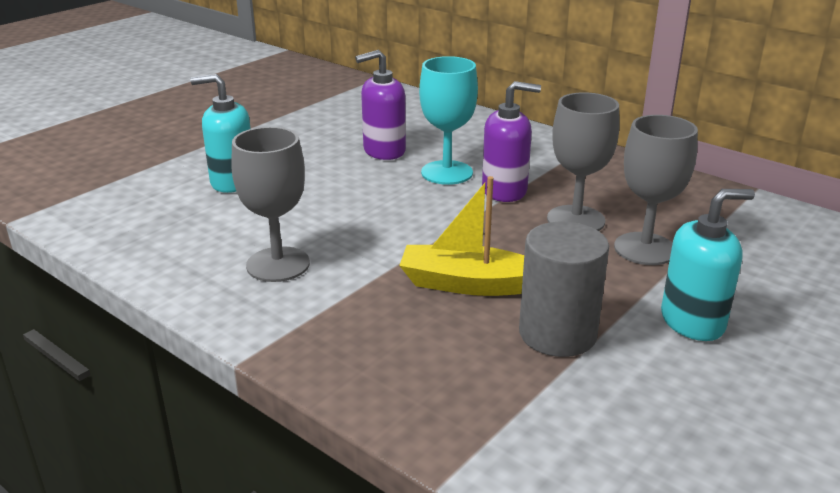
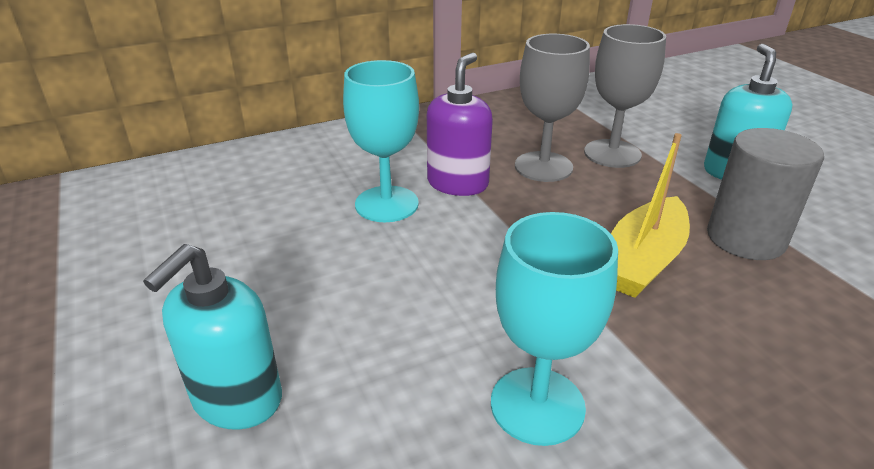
camera: 65 degrees left, 5 degrees up
grey goblet [231,127,310,282] -> turquoise goblet [491,212,618,446]
purple soap dispenser [355,50,406,160] -> none

